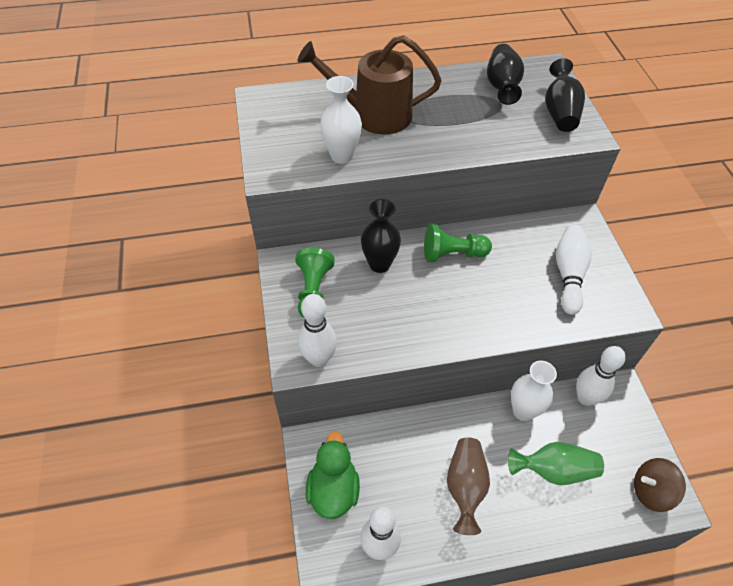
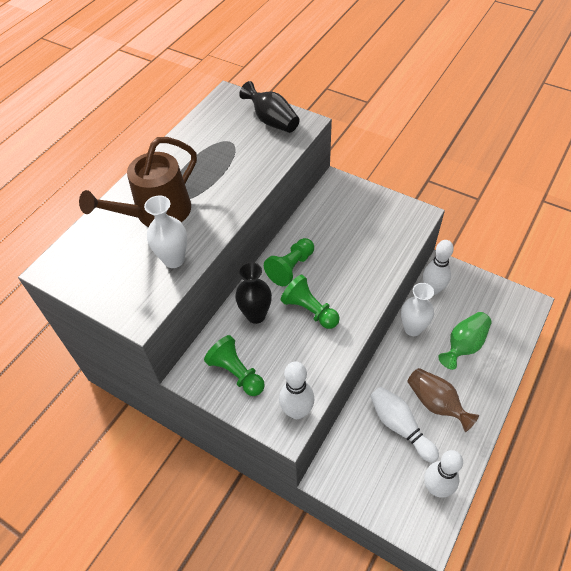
camera: 45 degrees left, 0 degrees up
green duck [306,431,360,519] -> none
black vase [487,44,524,105] -> none
white bowling pin [556,225,592,315] -> white bowling pin moved to [370,387,439,463]
brown spinning top [634,458,686,512] -> none
none -> green pawn [281,275,340,329]

